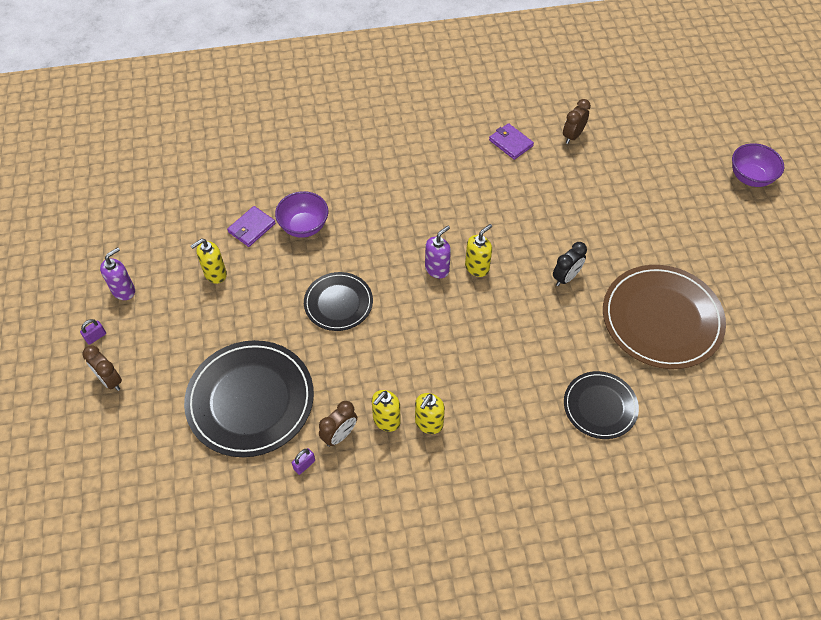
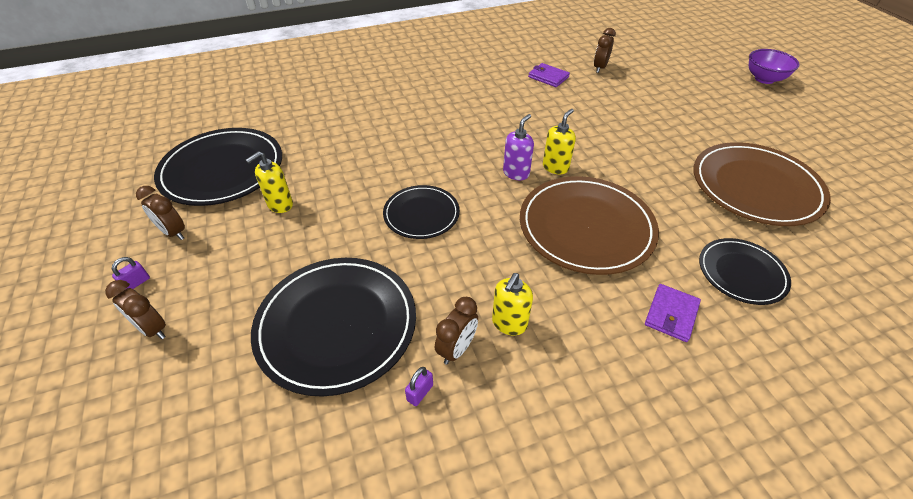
camera: 10 degrees left, 10 degrees down
purple soap dispenser [100,247,135,300] -> brown clock [136,186,185,240]
purple wallet [227,206,275,247] -> purple wallet moved to [645,284,701,342]
purple bowl [275,191,328,238] -> none
yellow soap dispenser [415,393,445,434] -> none
black clock [553,242,587,286] -> none
none -> black plate [154,128,282,206]
none -> brown plate [520,176,659,275]

